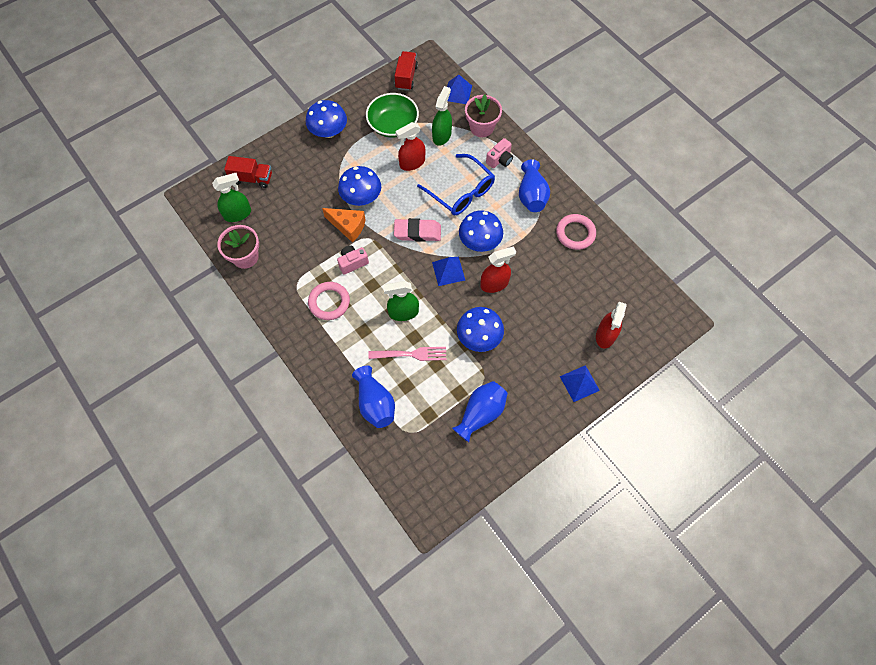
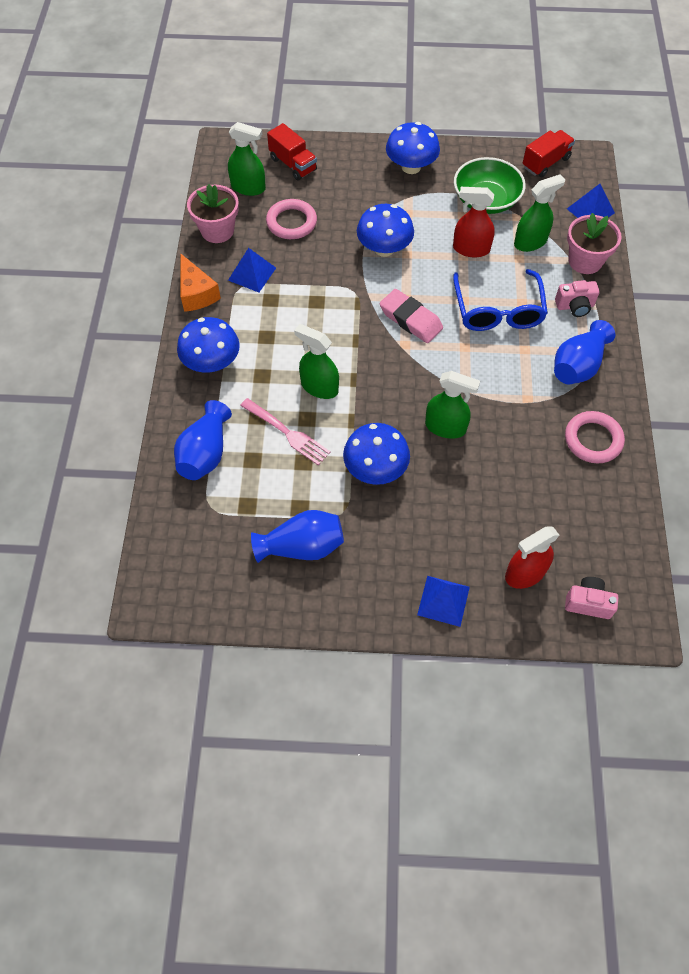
camera: 40 degrees right, 5 degrees down
pink ring [308,282,350,320] -> pink ring moved to [266,199,317,239]
orange cheese [322,208,366,242] -> orange cheese moved to [181,254,221,312]
pink camera [337,245,369,275] -> pink camera moved to [565,577,618,619]
blue pyramid [432,257,465,286] -> blue pyramid moved to [228,248,276,292]
blue mushroom [459,210,503,252] -> blue mushroom moved to [177,317,240,373]
red spray bottle [481,246,516,293] -> green spray bottle [425,371,480,439]

